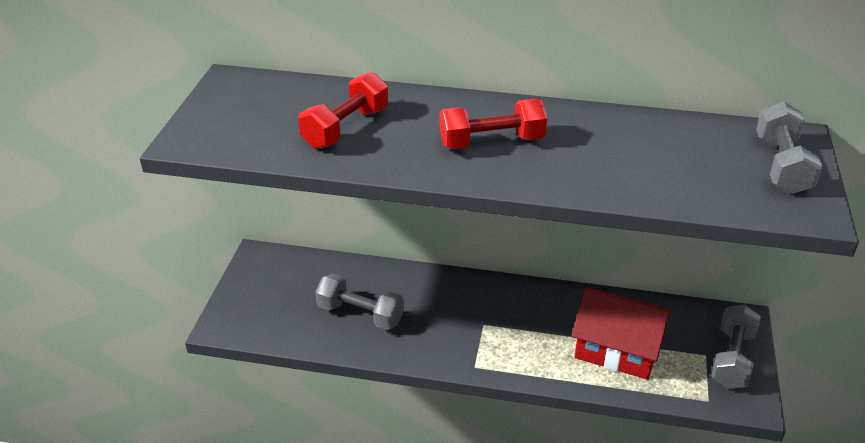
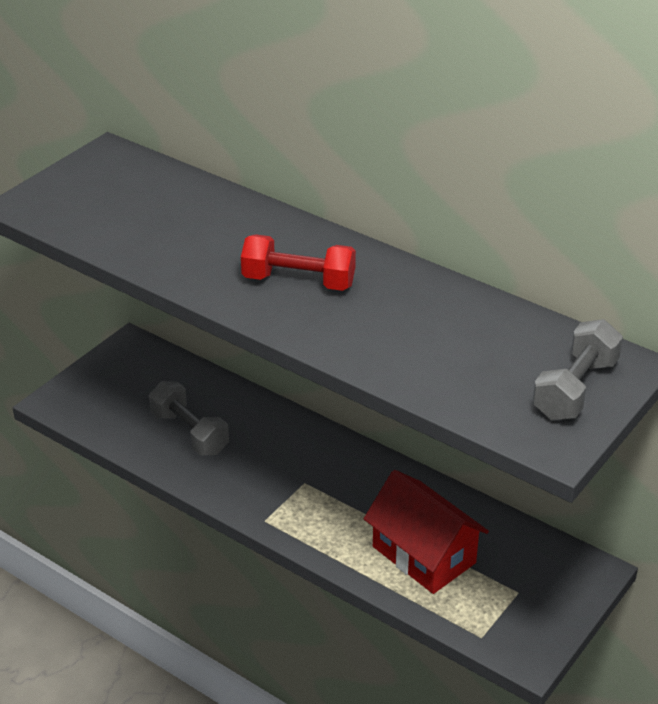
camera: 25 degrees right, 0 degrees up
red dumbbell [298,72,388,149] -> none
grey dumbbell [711,305,761,389] -> none

